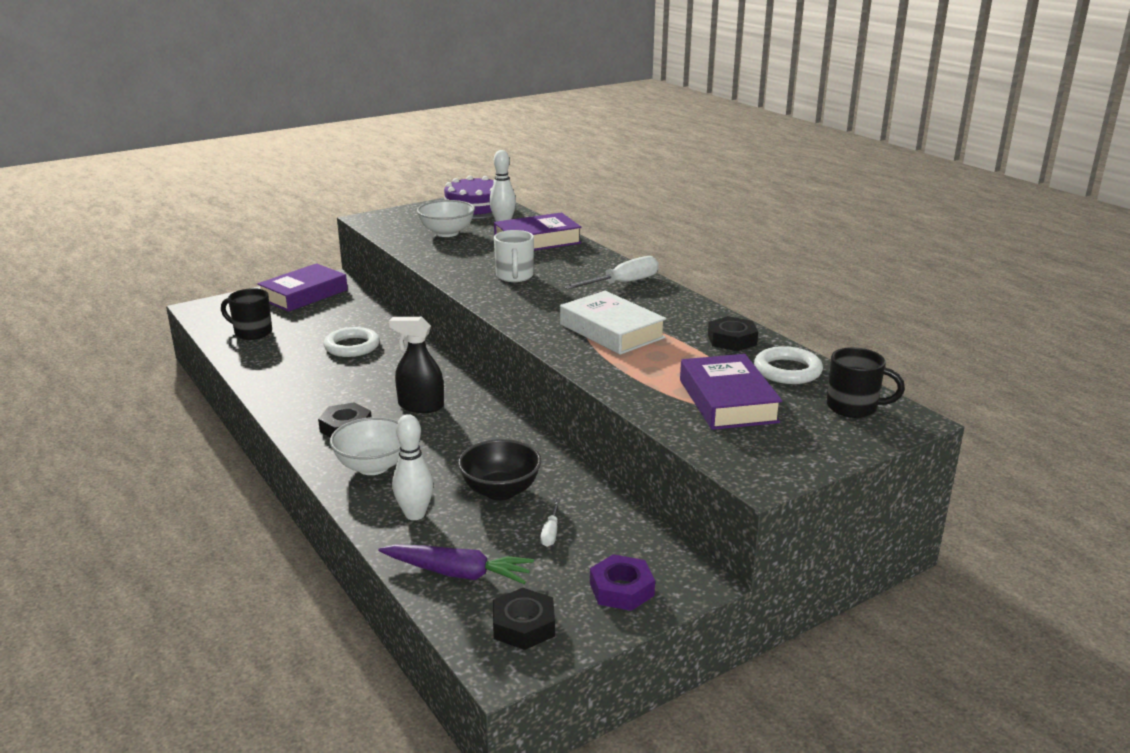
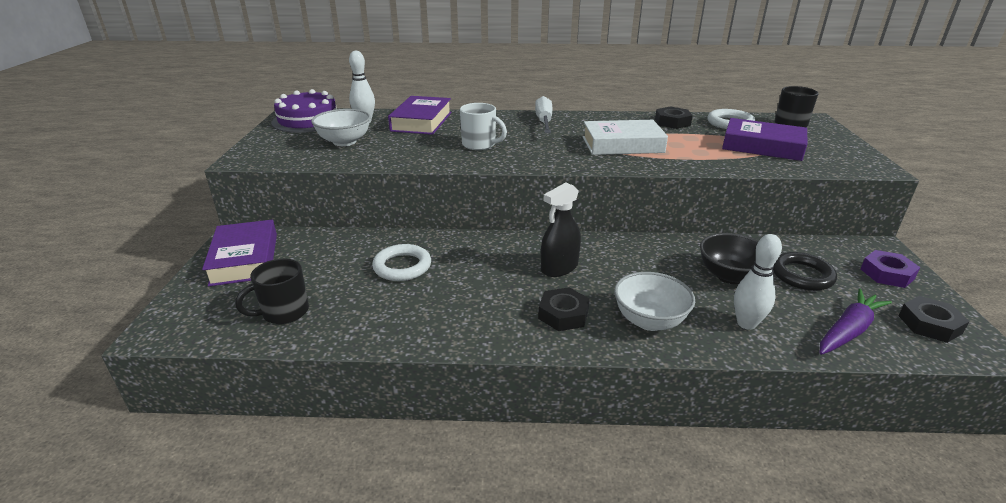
camera: 55 degrees left, 5 degrees up
white screwdriver [540,499,560,547] -> black ring [773,252,837,291]

